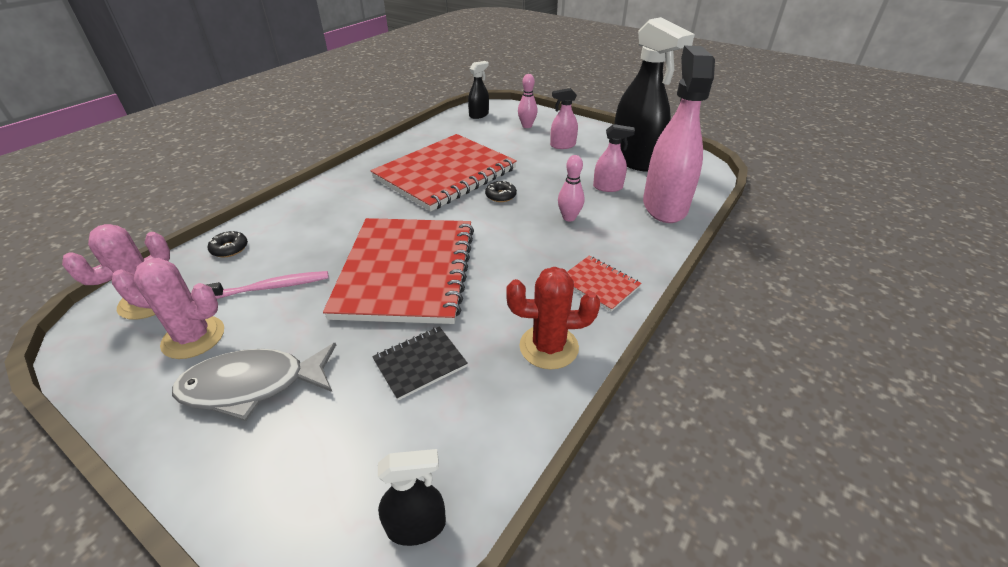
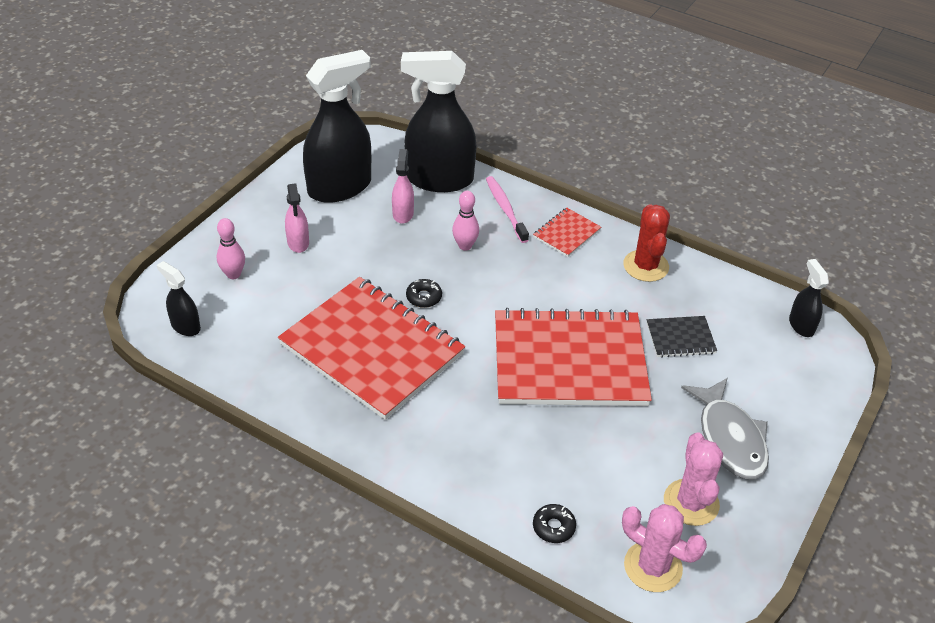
camera: 95 degrees left, 5 degrees up
pink toothbrush [206,271,329,299] -> pink toothbrush moved to [486,176,529,243]
black notebook [372,326,468,400] -> black notebook turned 60 degrees counterclockwise [646,316,717,357]
pink spray bottle [643,46,715,223] -> black spray bottle [401,51,477,192]

